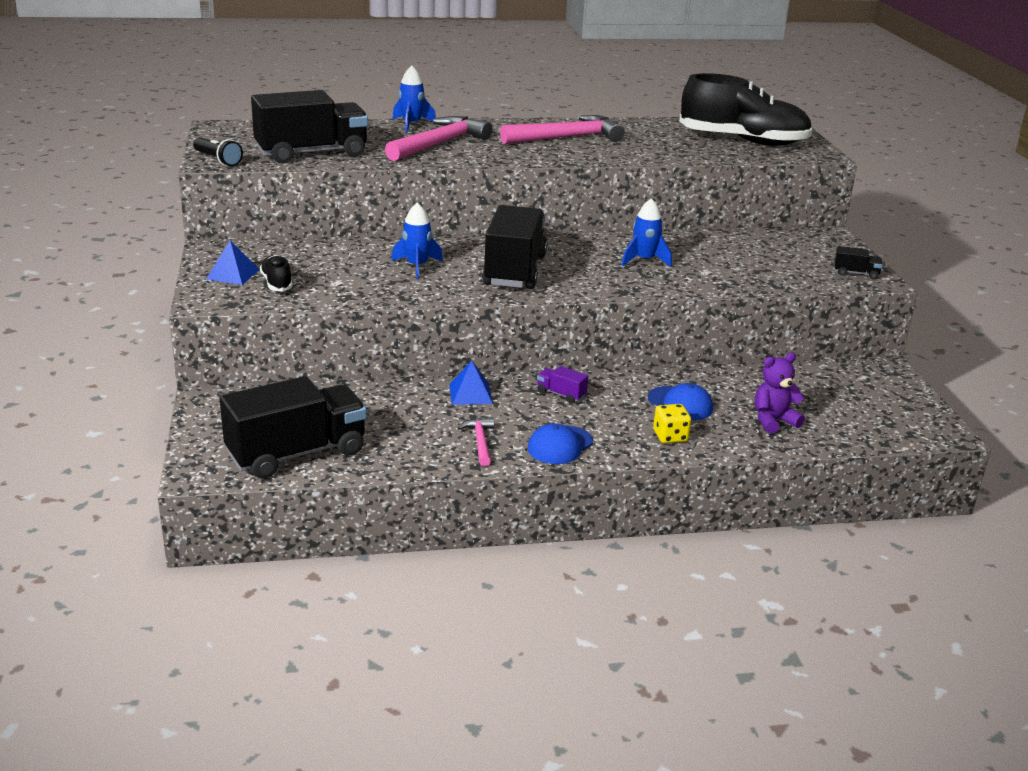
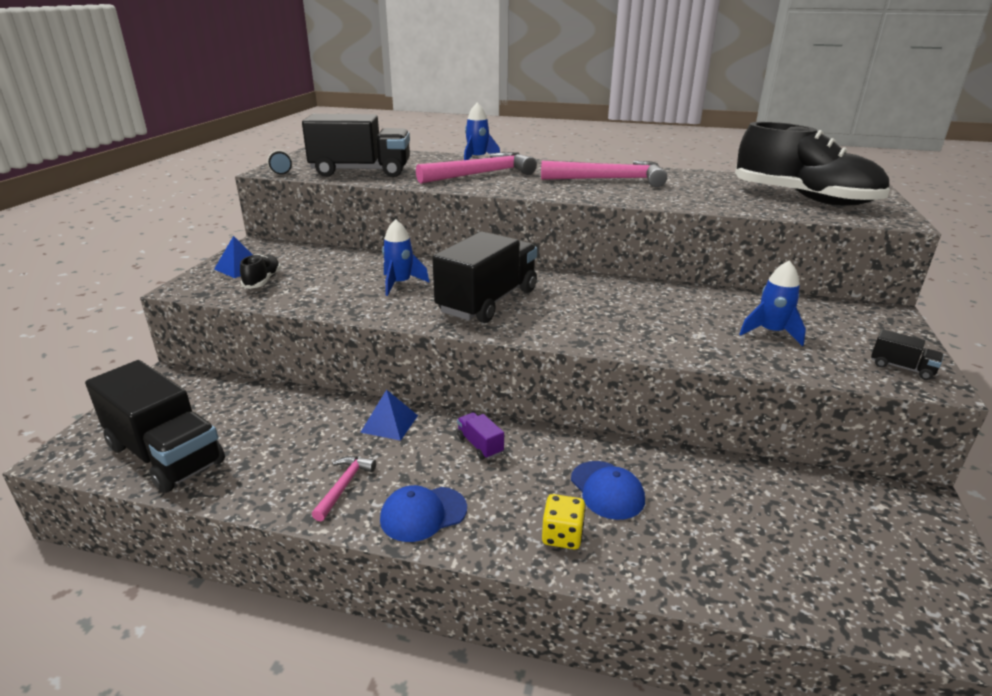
camera: 25 degrees right, 0 degrees up
black truck [220,376,367,479] -> black truck turned 45 degrees clockwise [85,360,225,493]
blue rocket [622,198,672,267] -> blue rocket moved to [739,260,806,346]
purple teddy bear [755,353,805,434] -> none

